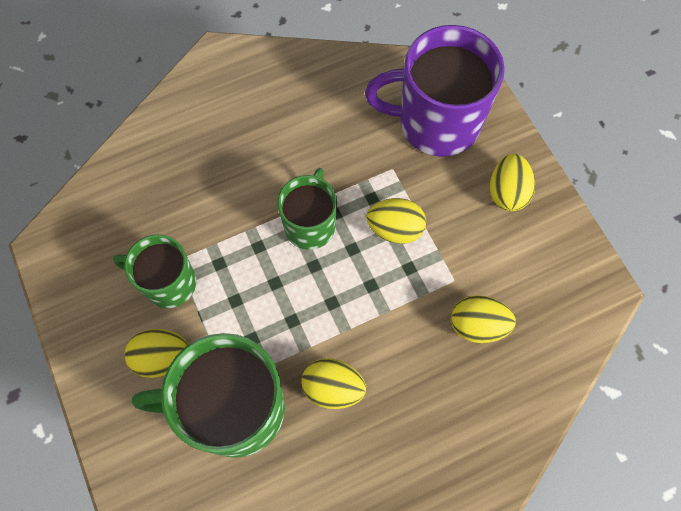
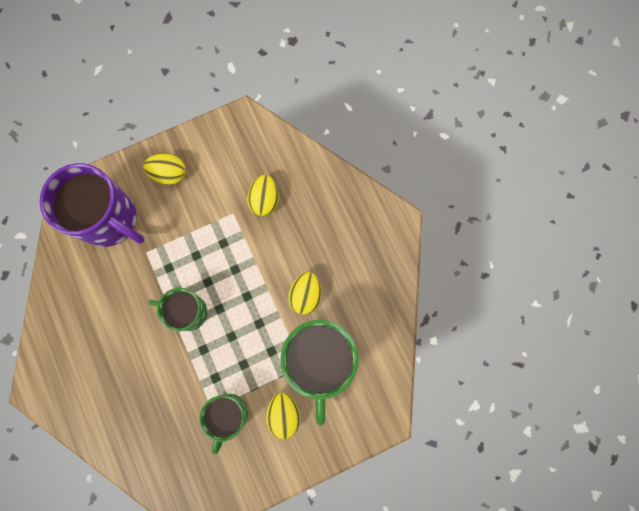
camera: 90 degrees left, 10 degrees up
purple mug [365,25,505,157] -> purple mug turned 60 degrees counterclockwise [40,163,145,247]
yellow egg [366,198,426,244] -> none

